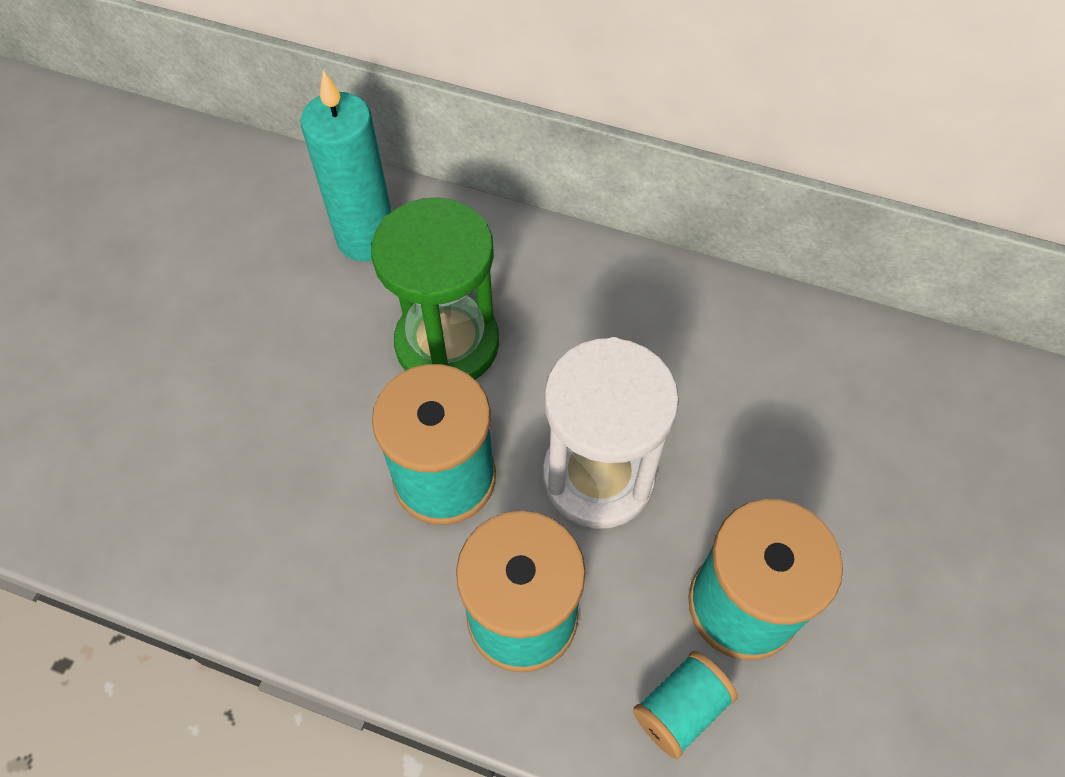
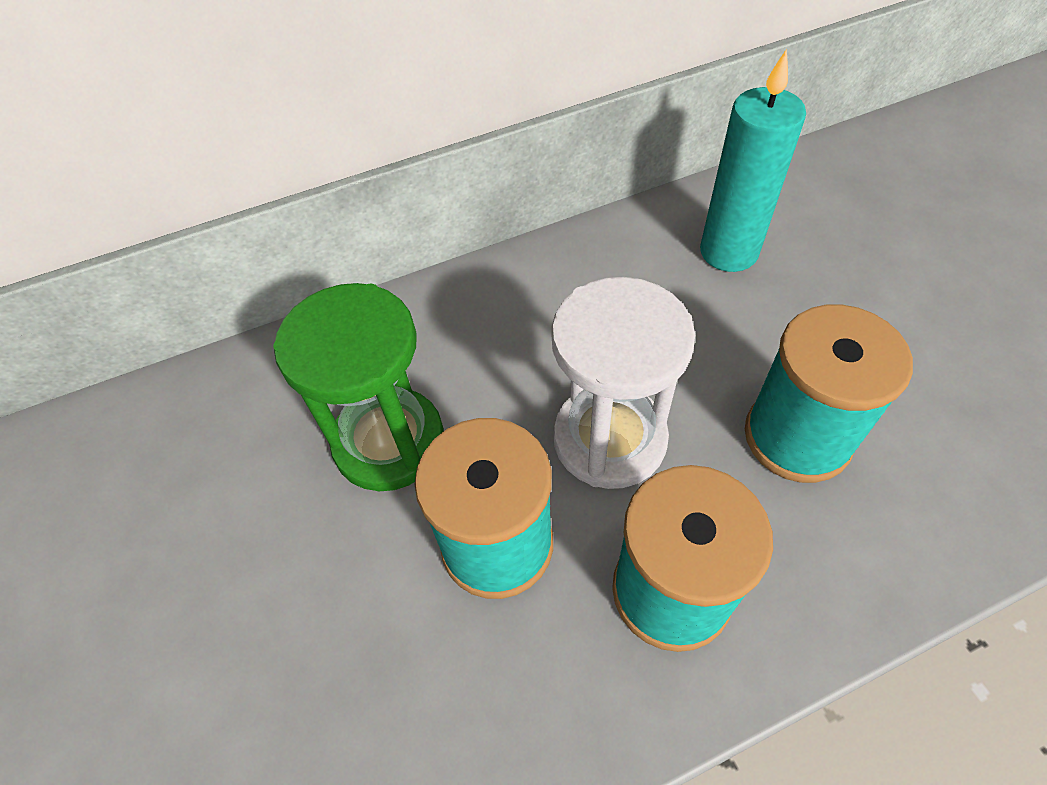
camera: 40 degrees left, 5 degrees down
turquoise candle [300,70,391,262] -> turquoise candle moved to [700,49,806,272]
turquoise spool [633,651,738,759] -> none

